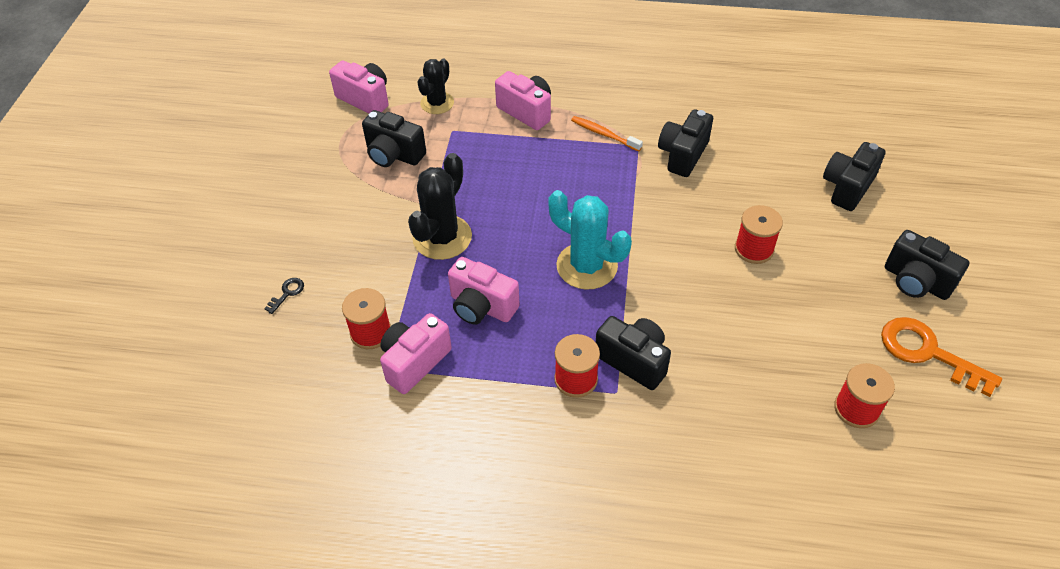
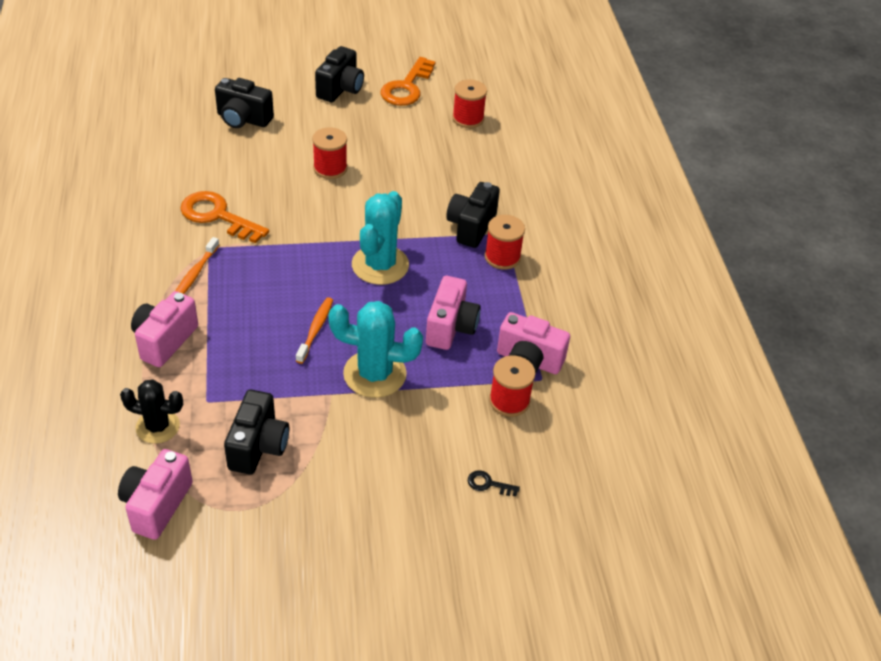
camera: 110 degrees left, 5 degrees down
black cactus [408,153,472,260] -> turquoise cactus [328,301,423,398]
black camera [658,109,713,177] -> orange key [180,191,269,244]
none -> orange toothbrush [296,297,333,364]

